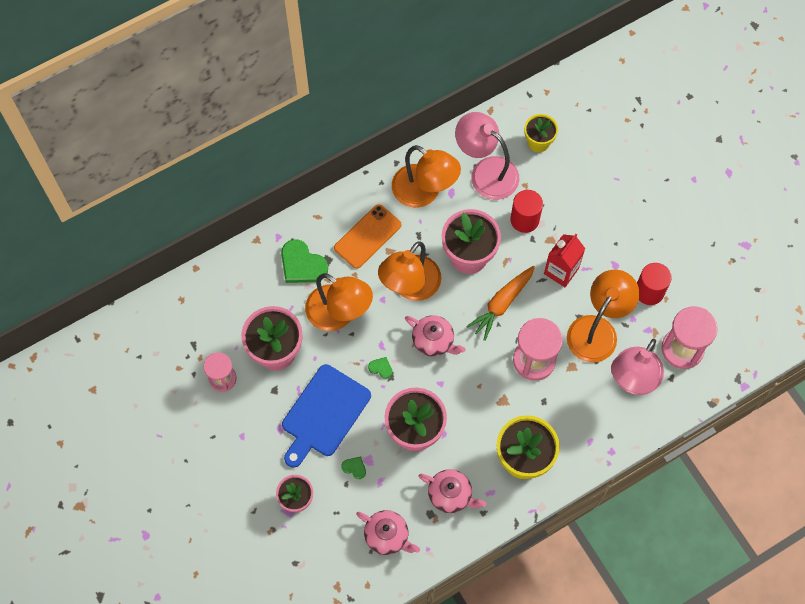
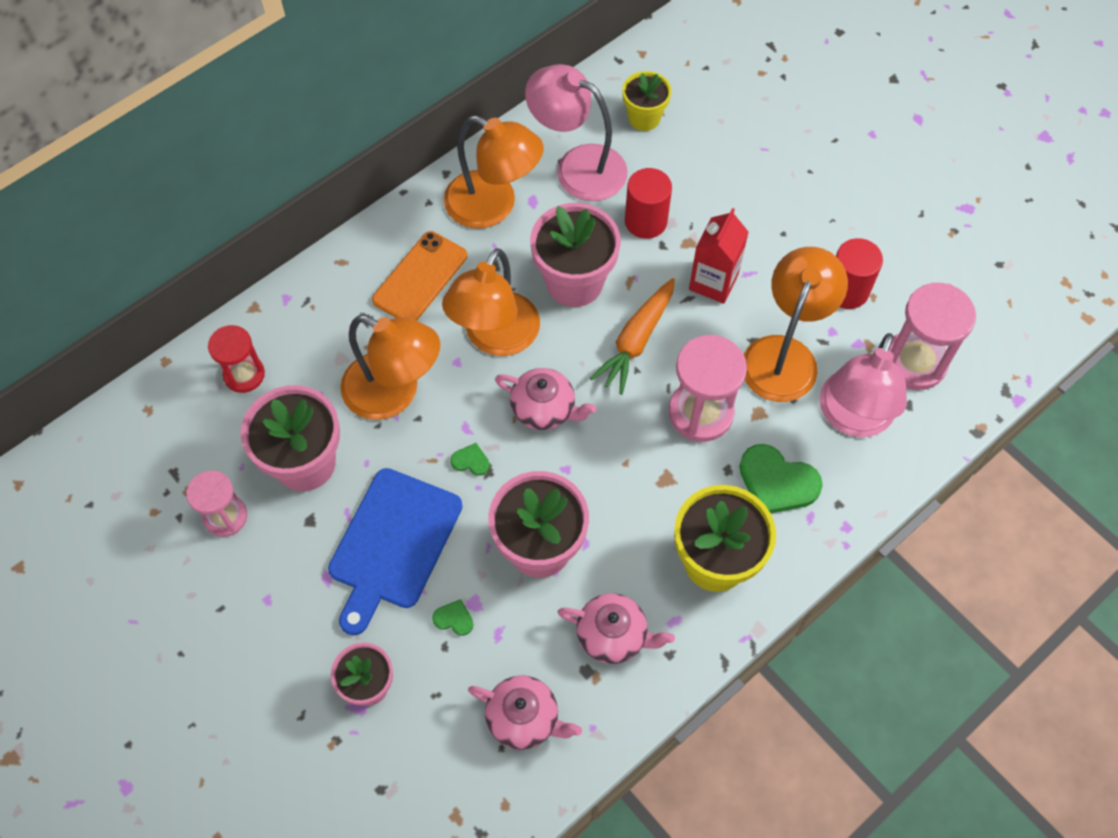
camera: 10 degrees left, 5 degrees down
green heart [281,239,328,283] -> green heart moved to [739,444,823,513]
none -> red hourglass [208,325,265,393]

